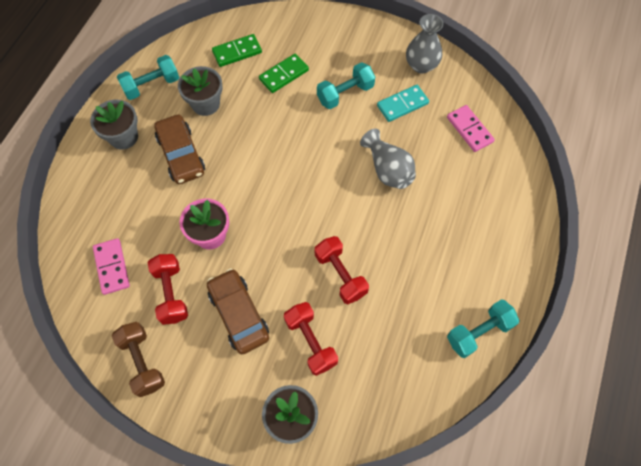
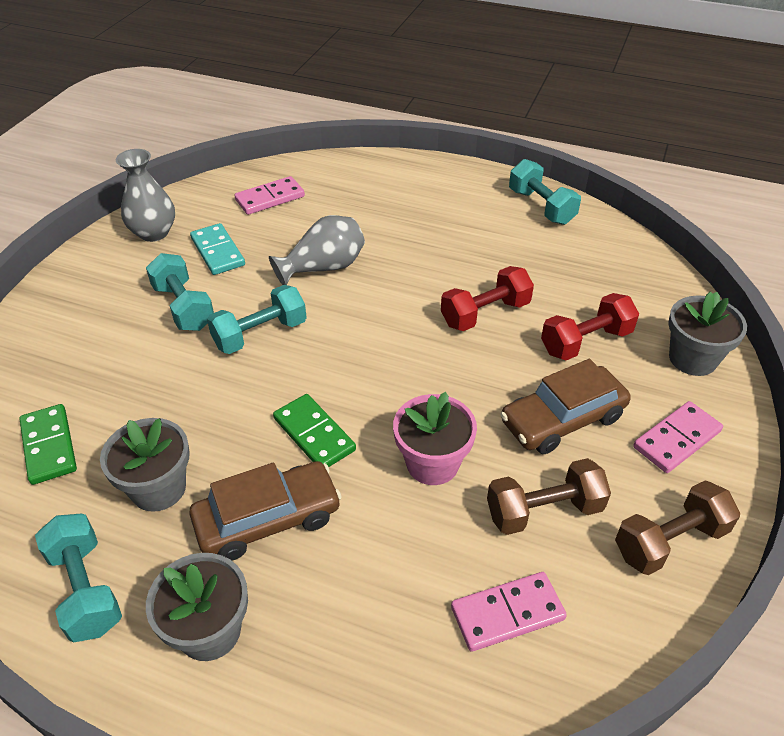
camera: 90 degrees left, 20 degrees down
red dumbbell [148,254,188,325] -> brown dumbbell [487,458,611,535]
green domino [259,54,309,93] -> green domino moved to [273,394,356,467]
none -> turquoise dumbbell [207,285,307,354]
none -> pink domino [633,401,723,473]

